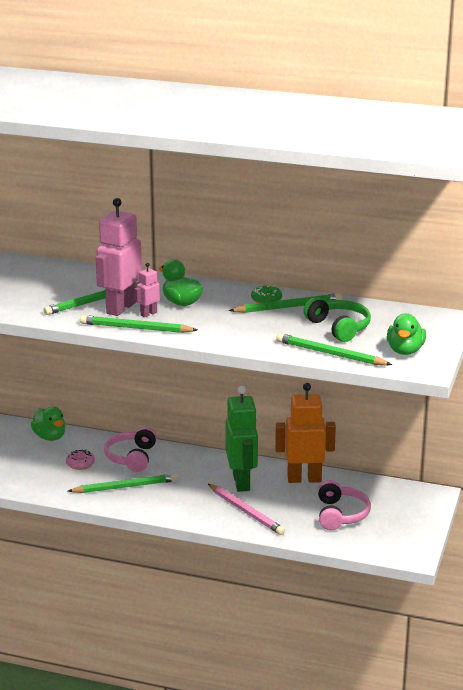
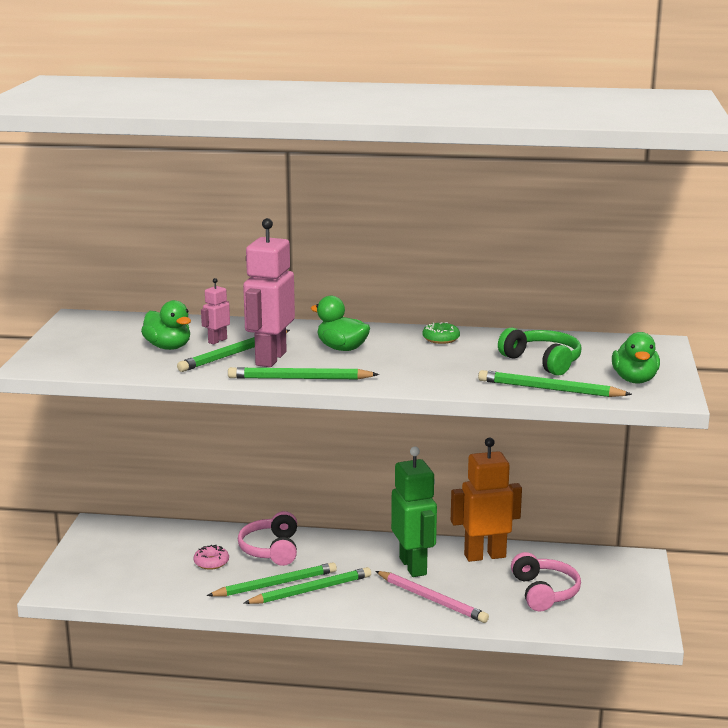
camera: 10 degrees left, 5 degrees down
green duck [31,406,66,441] -> green duck moved to [141,300,191,350]
pink robot [134,263,160,317] -> pink robot moved to [201,278,230,344]
green pencil [229,293,342,313] -> green pencil moved to [244,567,371,604]

